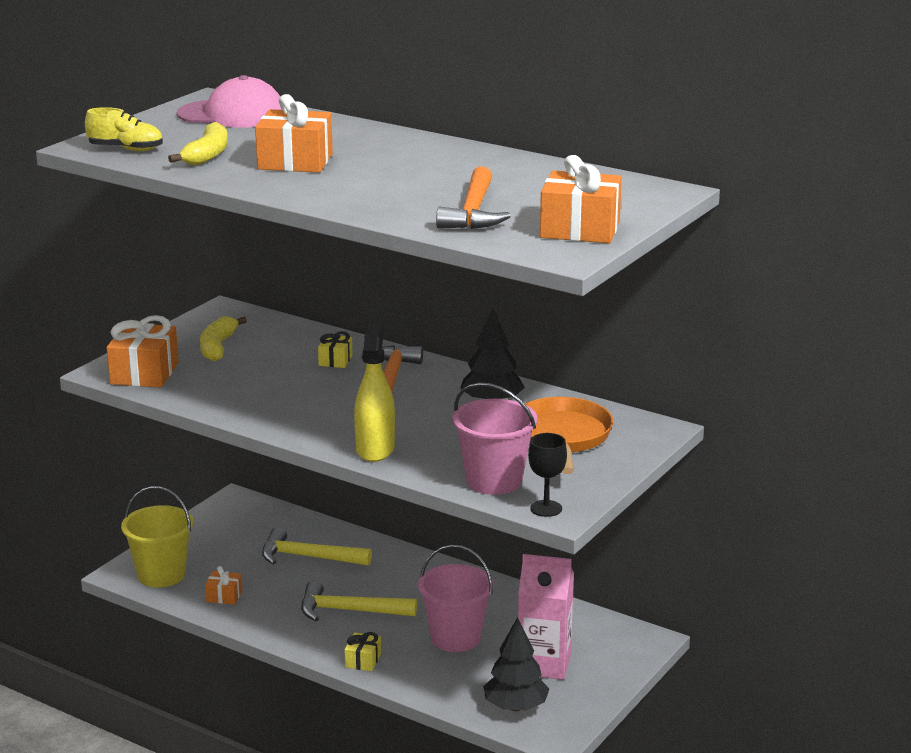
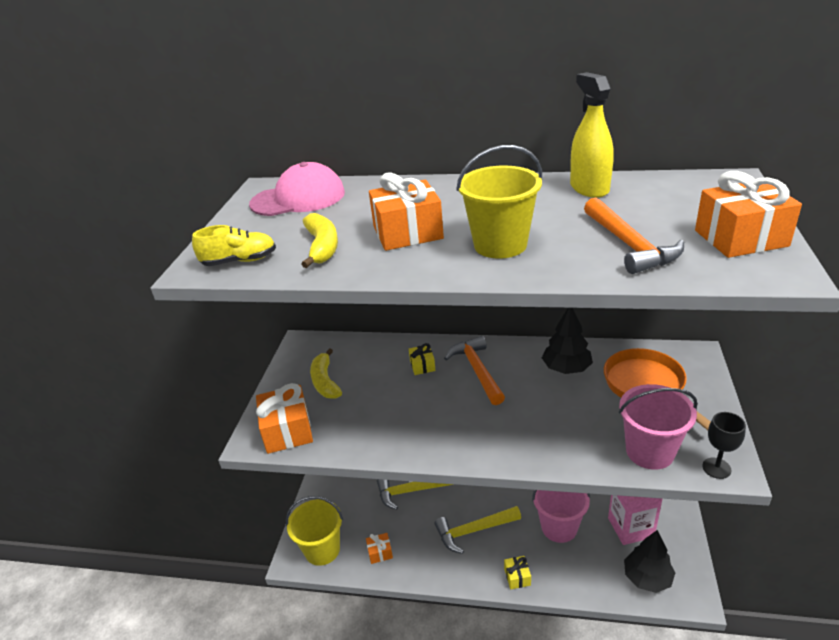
camera: 20 degrees left, 10 degrees up
yellow spray bottle [354,324,395,462] -> yellow spray bottle moved to [570,72,614,198]
none -> yellow bucket [456,145,542,259]

